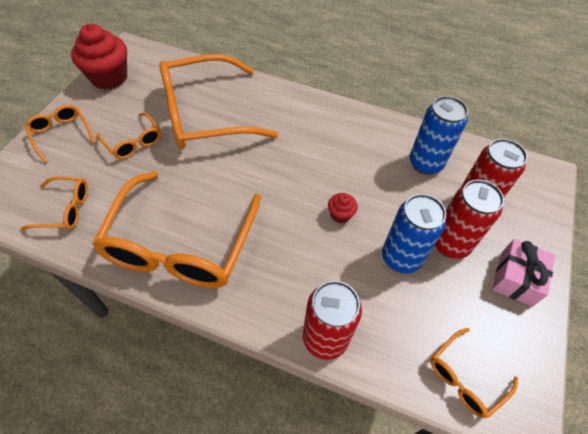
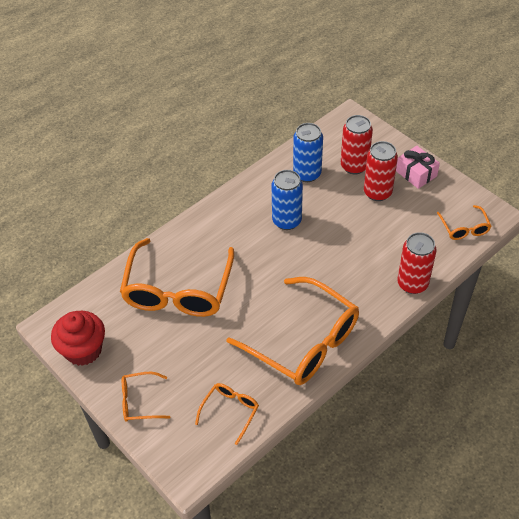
camera: 60 degrees left, 5 degrees down
orange glasses [97,112,161,159] -> none
red cupcake [328,193,358,223] -> none
blue can [382,194,446,273] -> blue can moved to [271,170,303,230]

